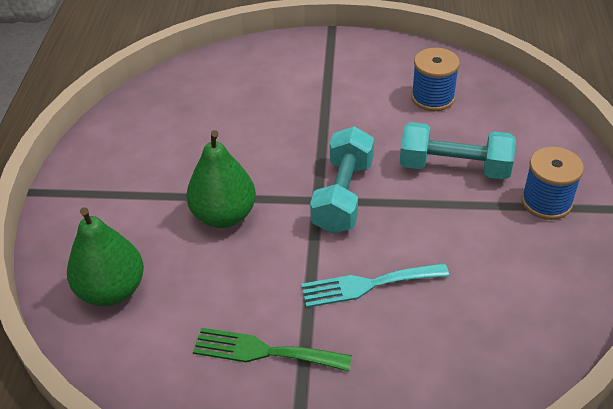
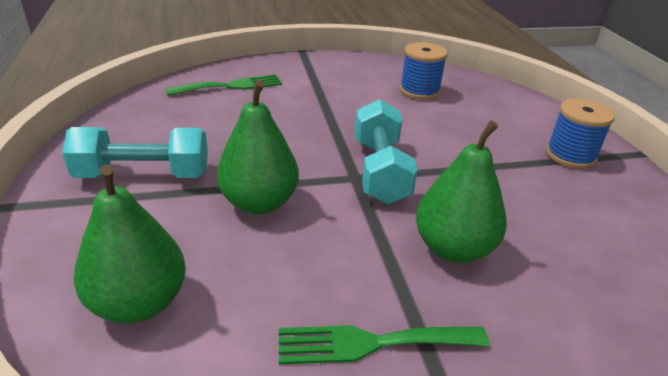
camera: 20 degrees left, 10 degrees down
turquoise fork [301,263,449,308] -> green pear [416,121,507,263]
turquoise dumbbell [400,122,516,180] -> turquoise dumbbell moved to [62,127,208,178]
none -> green fork [165,74,282,96]

